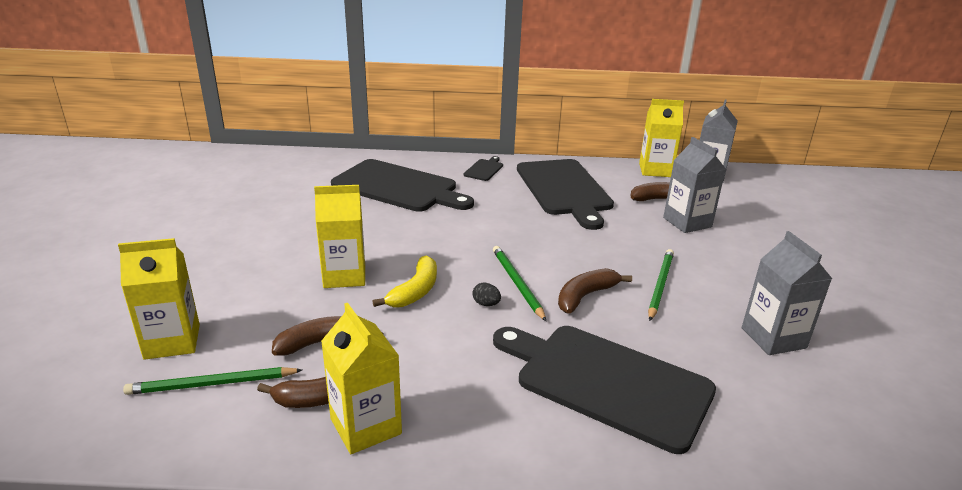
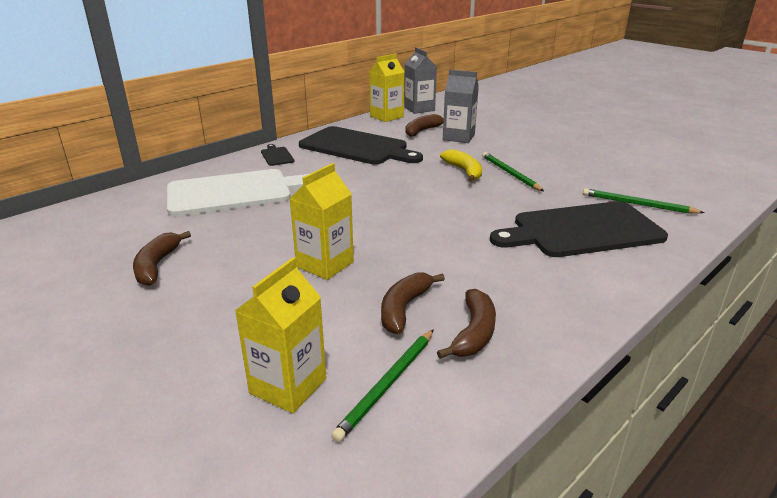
camera: 45 degrees left, 0 degrees up
yellow carton [321,303,402,454] -> none
black cutting board [331,159,474,212] -> white cutting board [167,169,309,216]
yellow banana [372,255,437,307] -> yellow banana moved to [440,149,482,182]
black egg [472,283,501,306] -> none
green pencil [493,246,546,321] -> green pencil moved to [583,188,705,214]
brown banana [558,268,632,314] -> brown banana moved to [133,231,191,286]
grey carton [742,231,832,355] -> none

